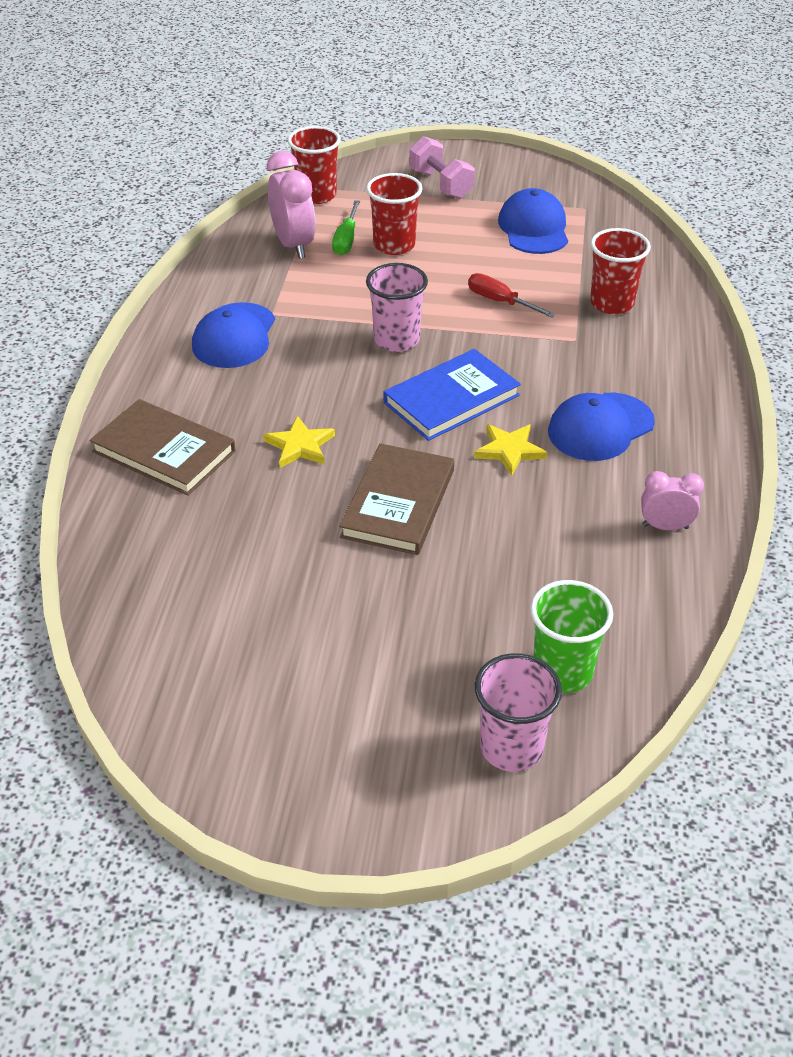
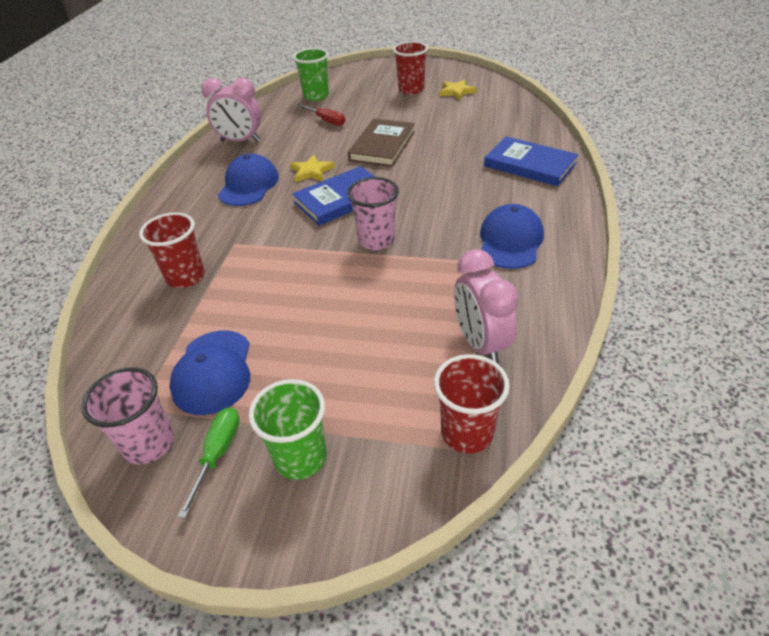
camera: 175 degrees left, 0 degrees up
brown book [90,399,236,496] -> blue book [484,137,578,186]
yellow star [263,416,335,468] -> yellow star moved to [439,79,477,100]
green screwdriver [332,200,360,255] -> green screwdriver moved to [178,407,240,519]
red cup [366,173,423,255] -> red cup moved to [393,41,428,94]
pink dumbbell [409,136,475,199] -> green cup [249,379,327,480]
red screwdriver [468,273,556,318] -> red screwdriver moved to [297,104,345,126]
pink cup [475,653,562,772] -> pink cup moved to [81,368,174,464]
blue cap [548,393,655,461] -> blue cap turned 45 degrees counterclockwise [218,154,279,206]
pink clock [641,471,704,530] -> pink clock [201,78,261,142], size x1.67

